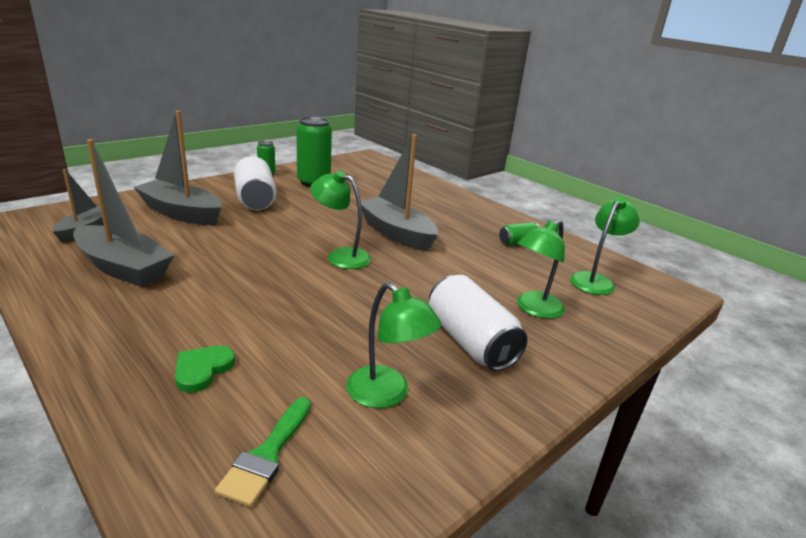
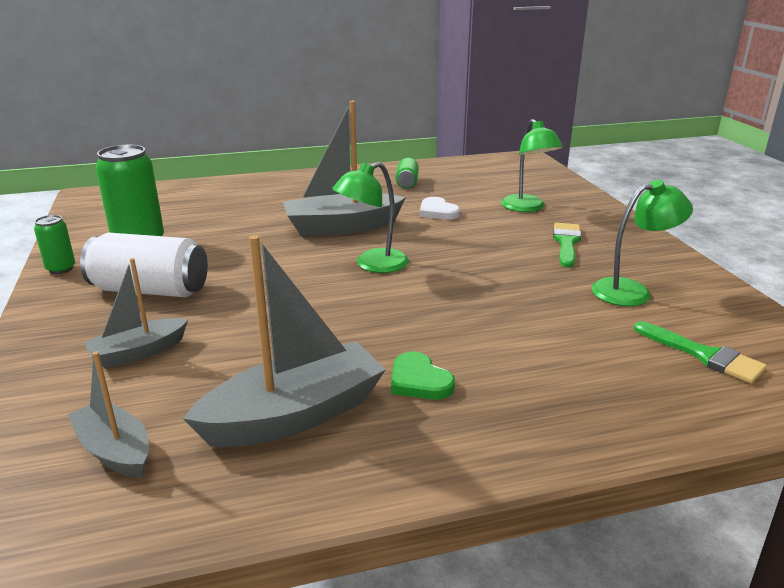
camera: 60 degrees left, 0 degrees up
grey boat [134,111,221,225] -> grey boat [84,258,188,369], size x0.58
green heart [175,346,235,392] -> green heart moved to [391,351,455,400]
white can [429,275,528,371] -> green brush [553,223,581,267]
green lamp [570,197,640,295] -> none
none -> white heart [420,197,460,219]

